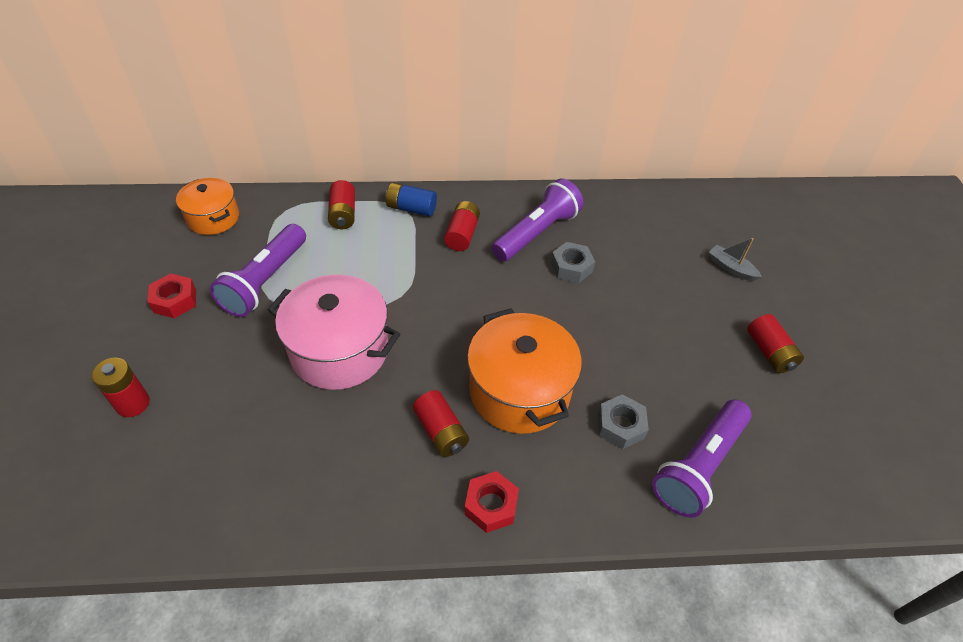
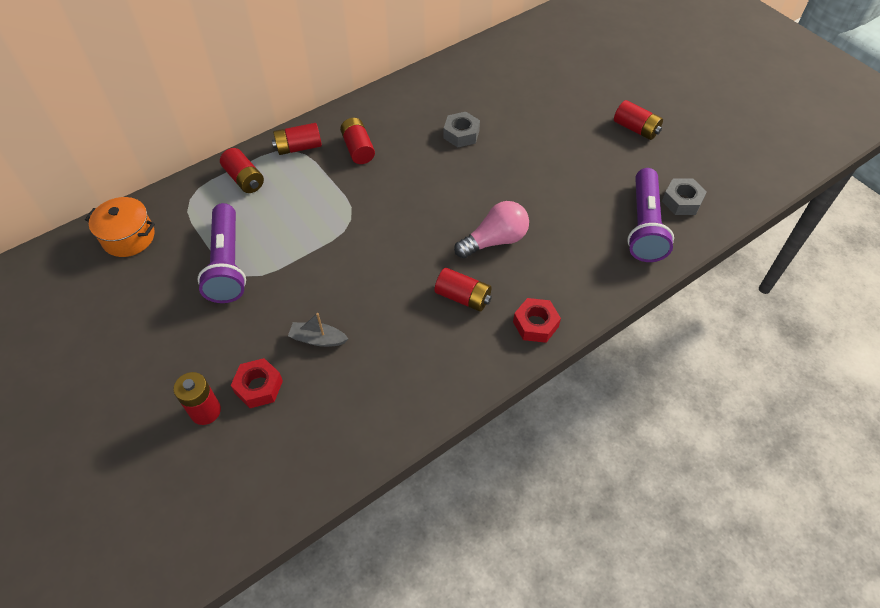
camera: 30 degrees left, 5 degrees up
red nut [147,273,196,318] -> red nut moved to [231,358,283,408]
pink pot [268,275,400,390] -> none
blue battery [385,182,437,216] -> red battery [272,123,322,155]
orange pot [467,308,582,434] -> pink light bulb [454,201,529,258]
purple flashlight [492,178,584,262] -> none
grey nut [598,394,649,449] -> grey nut moved to [662,178,707,215]
grey boat [709,238,762,281] -> grey boat moved to [288,313,348,347]

